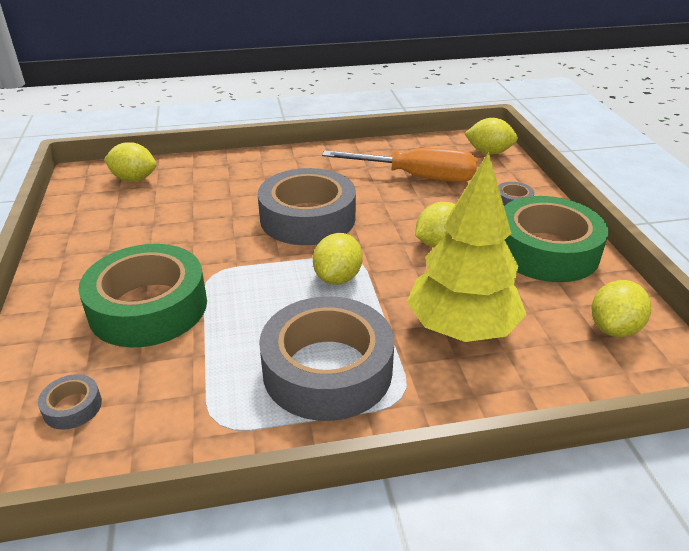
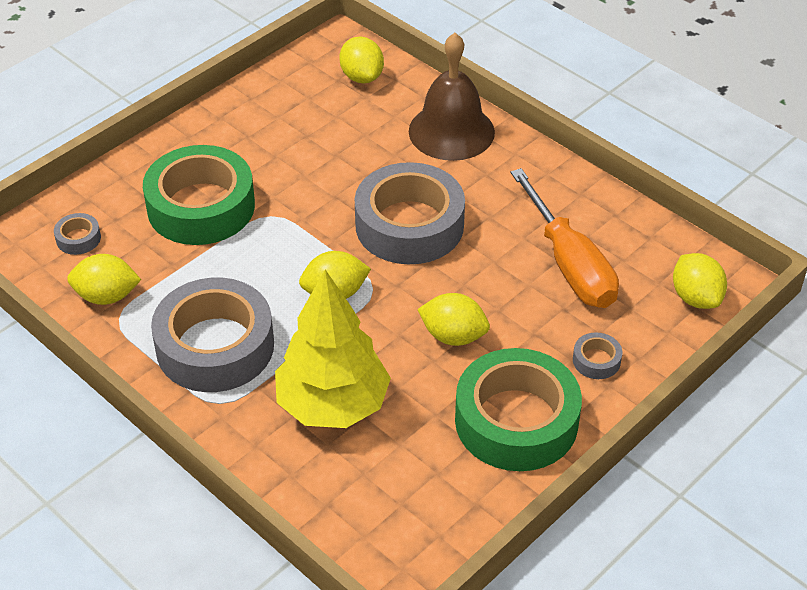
camera: 55 degrees right, 10 degrees up
yellow lemon [591,280,651,337] -> yellow lemon moved to [67,254,141,305]
none -> brown bell [409,33,495,161]

